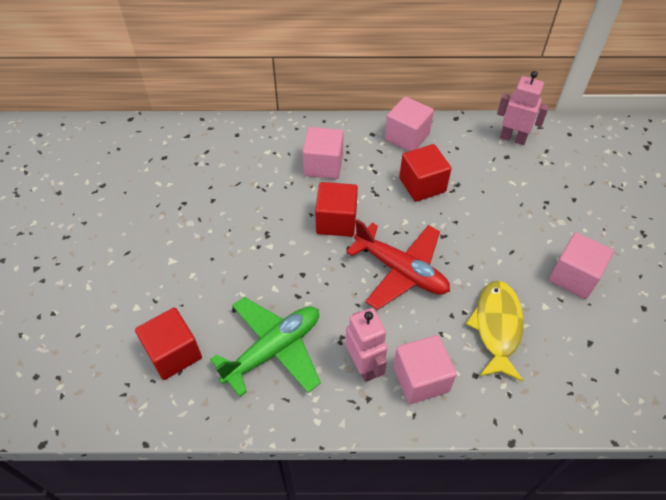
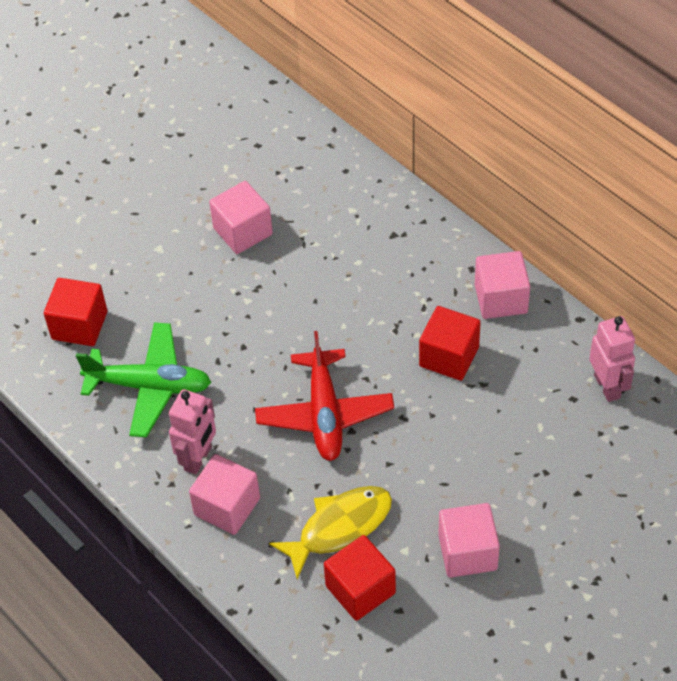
camera: 50 degrees right, 0 degrees up
pink cube [303,127,344,179] -> pink cube moved to [209,181,273,254]
red cube [315,182,358,237] -> red cube moved to [324,535,396,621]

